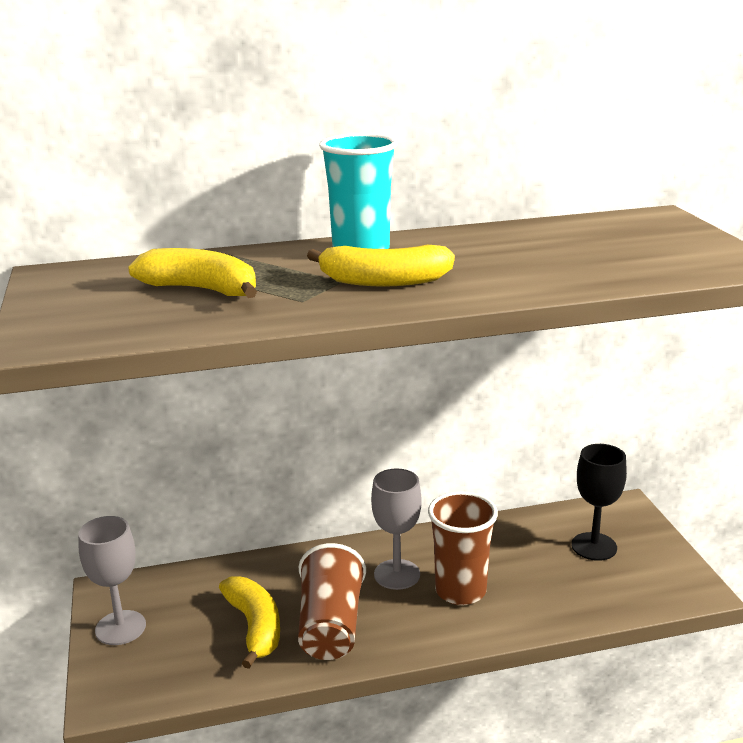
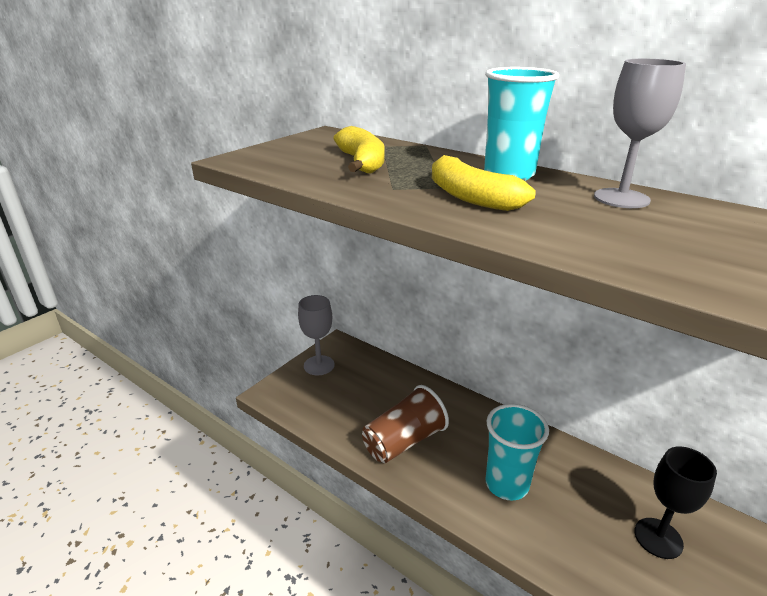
camera: 50 degrees right, 5 degrees up
yellow banana [219,576,280,669] -> none
grey goblet [371,468,422,590] -> grey goblet moved to [594,59,686,208]
brown cup [428,491,498,605] -> turquoise cup [485,404,549,501]

